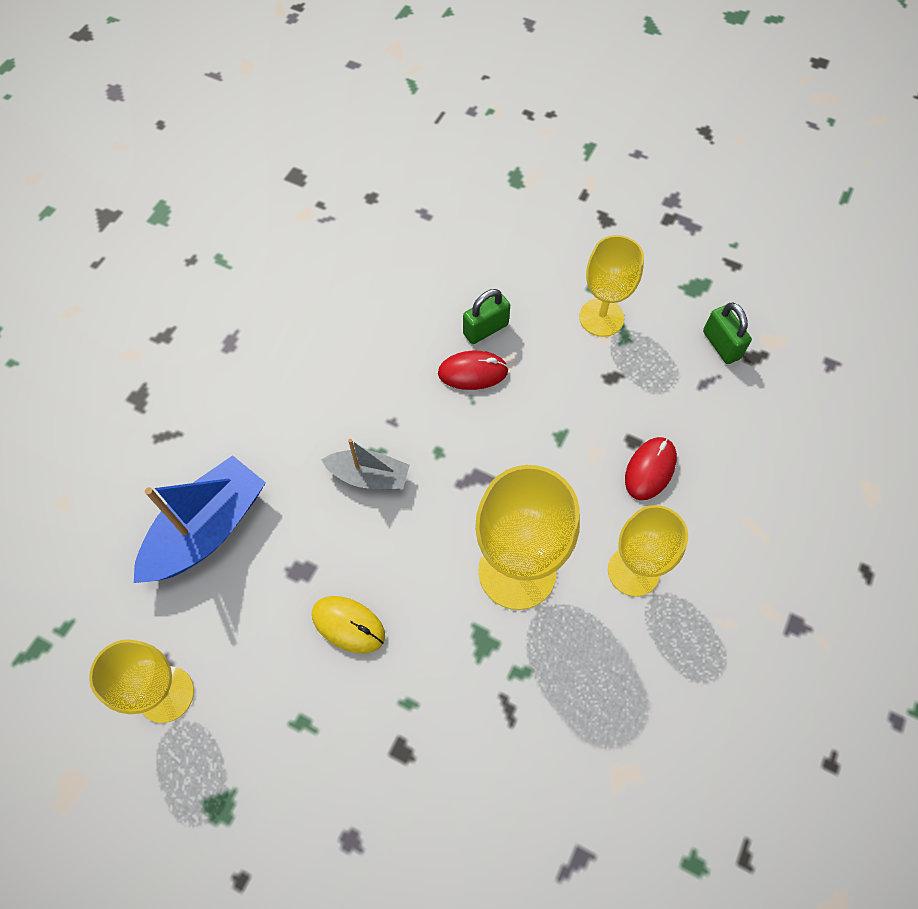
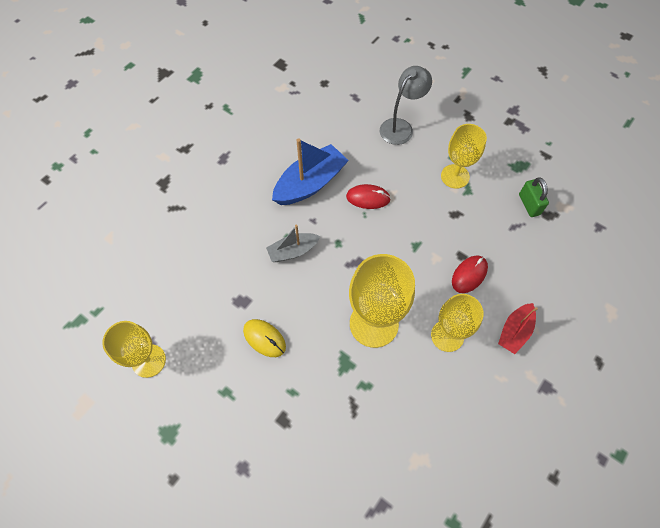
camera: 10 degrees right, 0 degrees up
blue boat [134,455,266,583] -> blue boat moved to [272,138,349,205]
grey boat [321,439,410,490] -> grey boat turned 135 degrees clockwise [266,225,320,262]
green padlock [463,289,510,344] -> none
none -> grey lamp [380,66,432,145]
none -> red boat [498,303,538,354]

